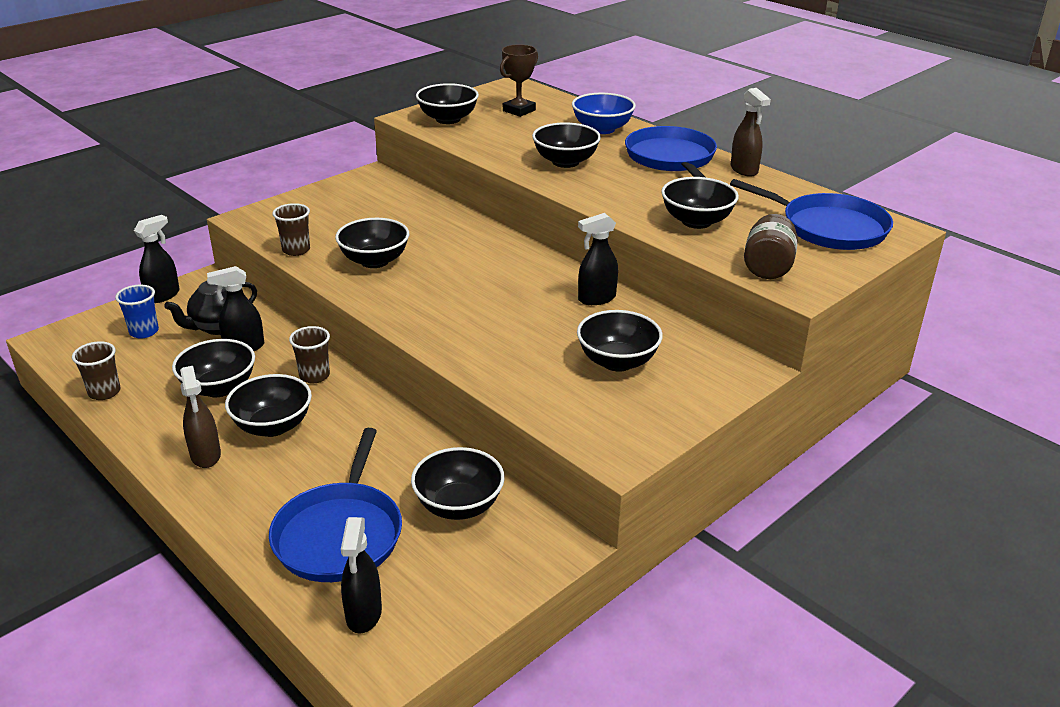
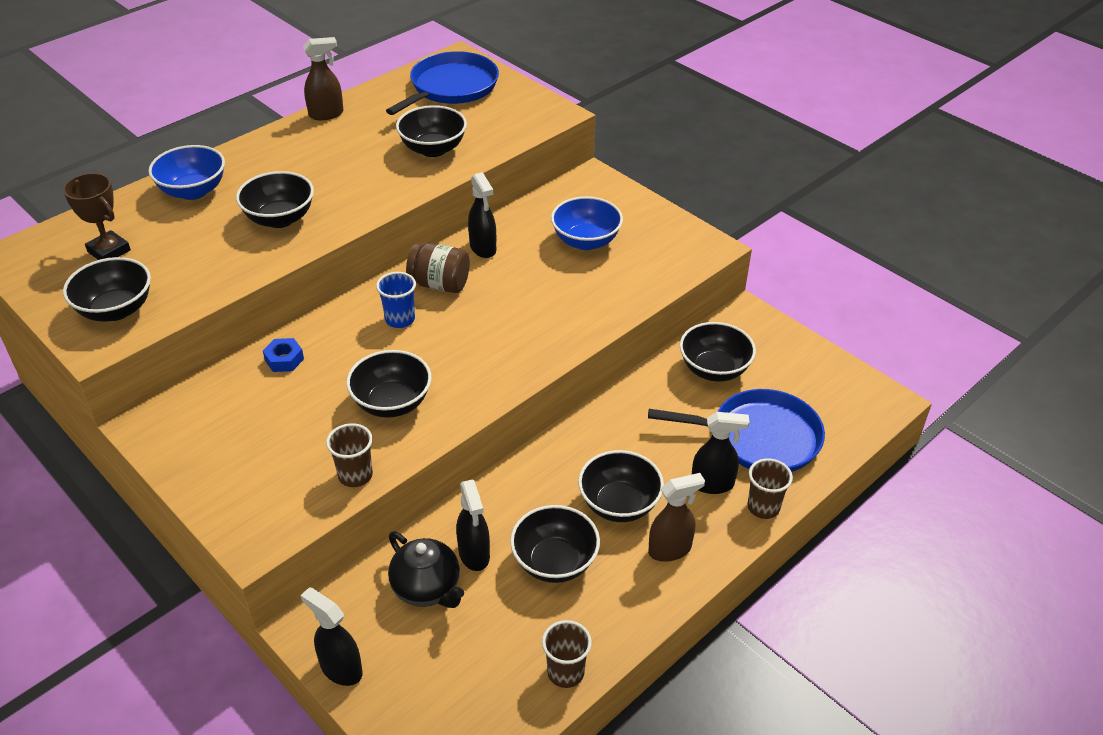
camera: 90 degrees left, 10 degrees up
blue cup [115,285,159,338] -> blue cup moved to [376,272,416,328]
brown cup [289,326,330,383] -> brown cup moved to [747,458,793,519]
black spray bottle [341,517,382,634] -> black spray bottle moved to [692,412,750,494]
black bowl [577,310,663,372] -> blue bowl [551,196,623,250]
blue pan [625,126,717,177] -> none
brown jar [744,214,798,279] -> brown jar moved to [406,243,470,293]
none -> blue nut [263,338,304,372]

